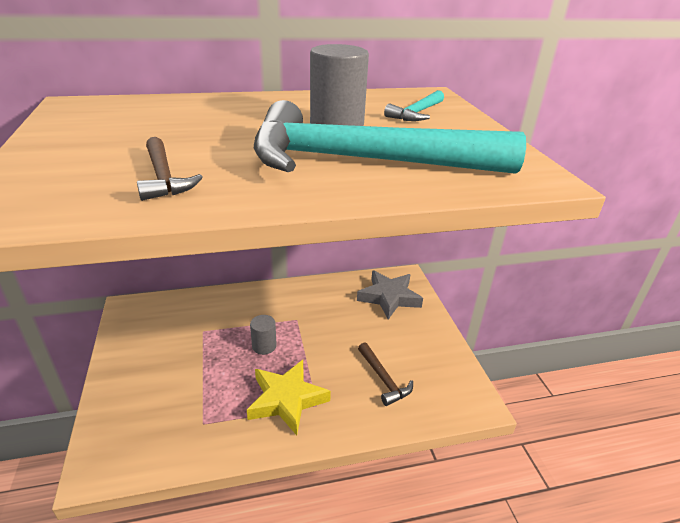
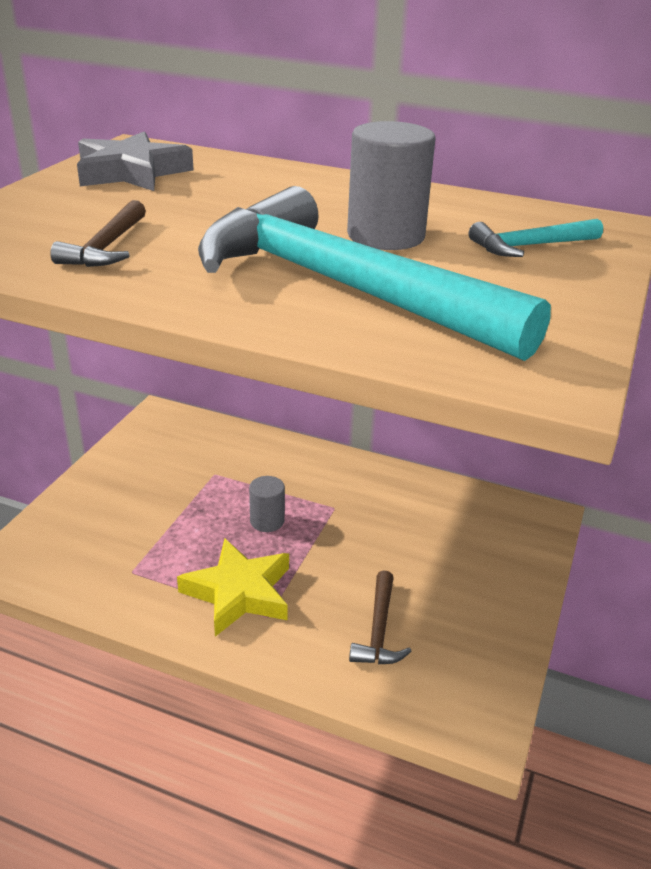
camera: 35 degrees right, 0 degrees up
grey star [357,271,423,320] -> grey star moved to [77,131,193,191]

